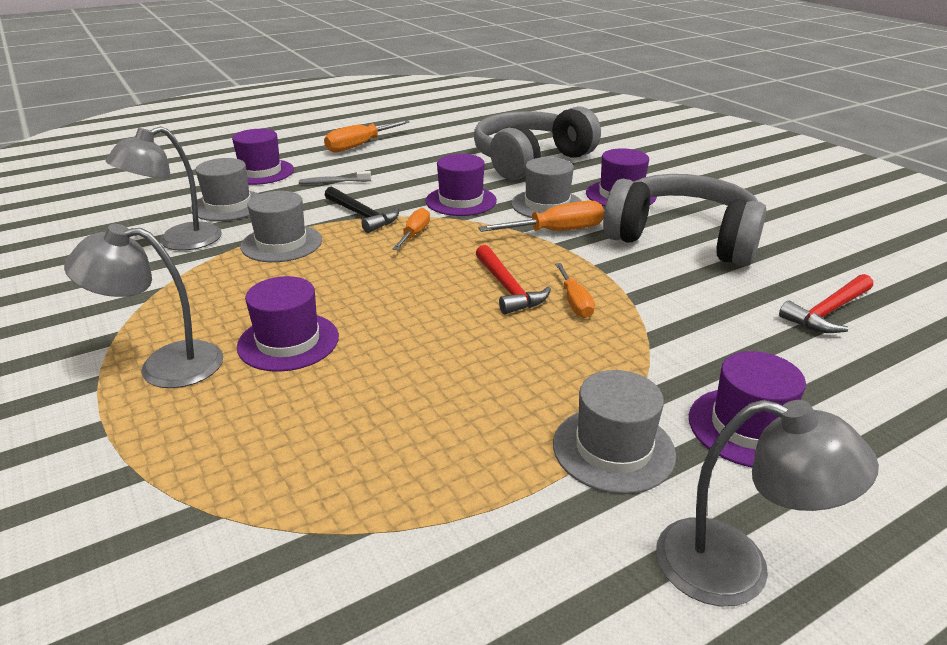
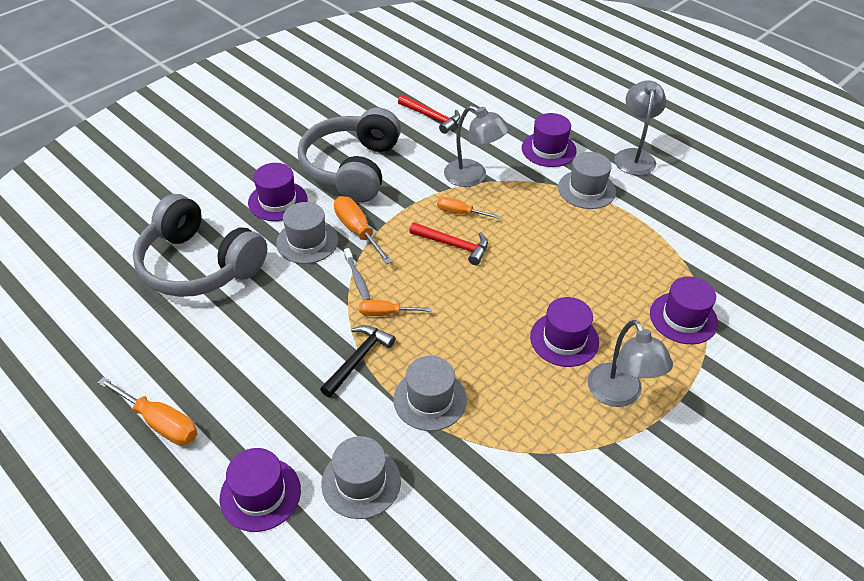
camera: 105 degrees left, 15 degrees up
grey lamp [106,127,222,251] -> grey lamp moved to [444,105,509,187]
grey toothbrush [299,171,371,184] -> grey toothbrush moved to [344,248,370,300]
purple hat [426,154,497,216] -> purple hat moved to [650,276,718,344]
red hammer [476,245,551,314] -> red hammer turned 60 degrees clockwise [409,222,488,265]
orange screwdriver [555,263,595,318] -> orange screwdriver turned 135 degrees counterclockwise [437,197,500,219]

